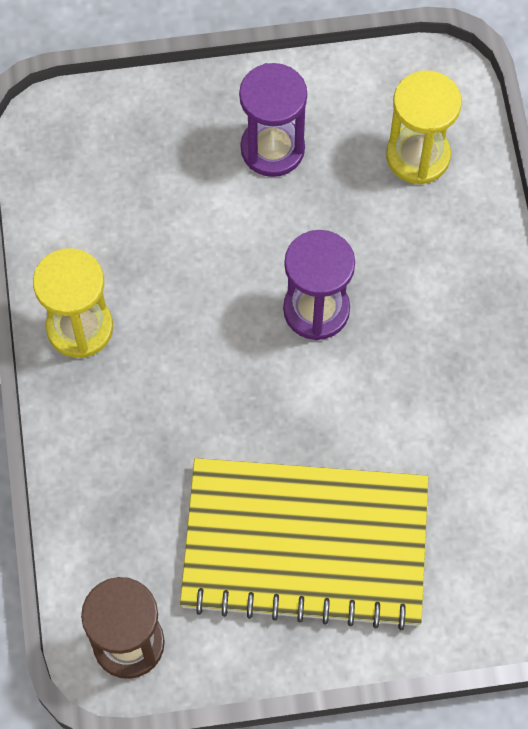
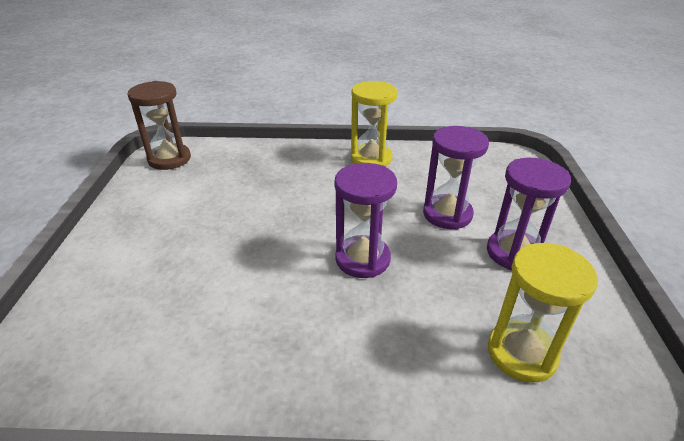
camera: 100 degrees right, 30 degrees down
yellow notebook [180,458,428,630] -> none
none -> purple hourglass [423,126,489,230]

